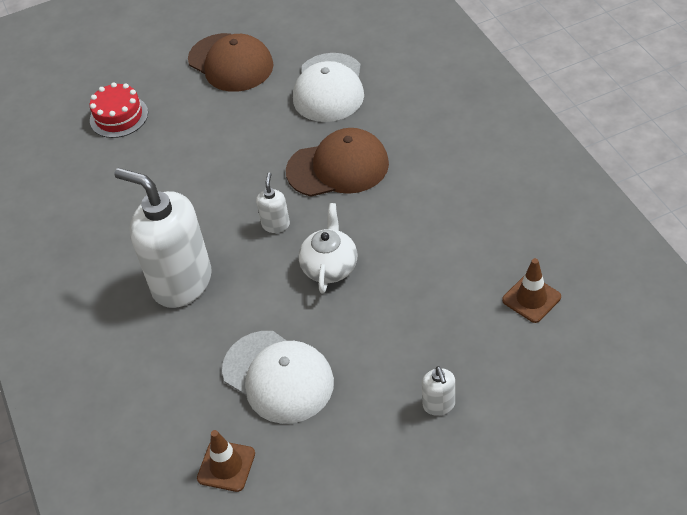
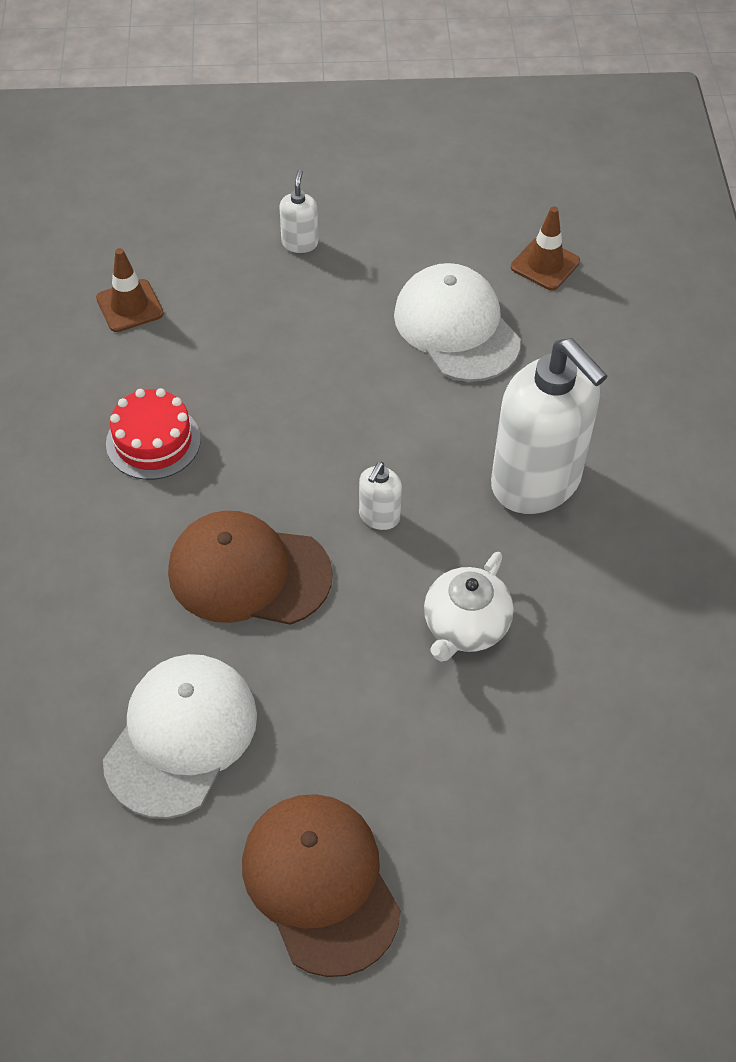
camera: 165 degrees left, 5 degrees up
red cake [90,82,148,138] -> red cake moved to [106,388,201,480]
white teapot [299,203,357,294] -> white teapot moved to [424,552,514,662]

